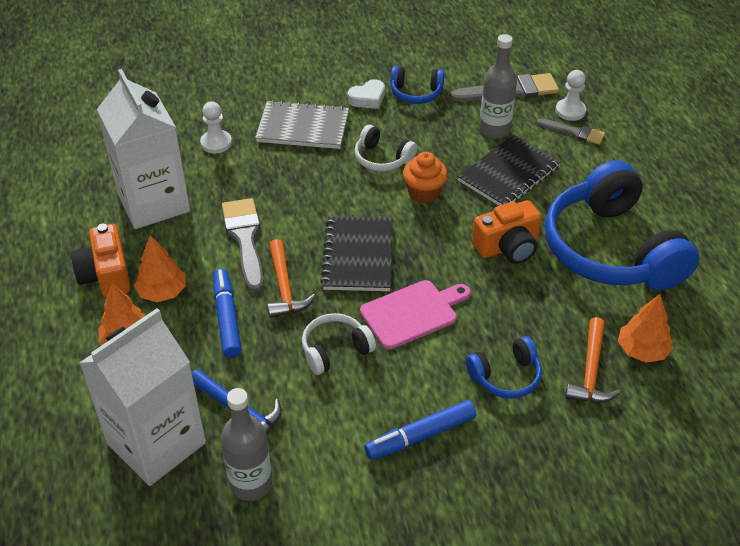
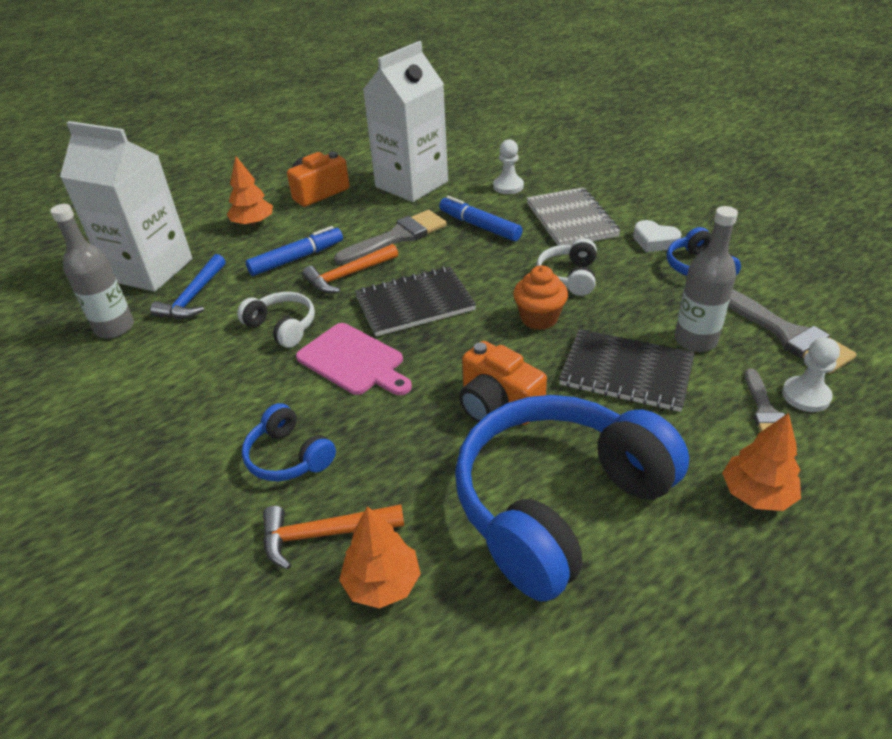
camera: 70 degrees right, 5 degrees down
orange tree [134,235,186,302] -> orange tree moved to [722,413,801,511]
blue marker [364,400,476,460] -> blue marker moved to [439,196,522,241]

